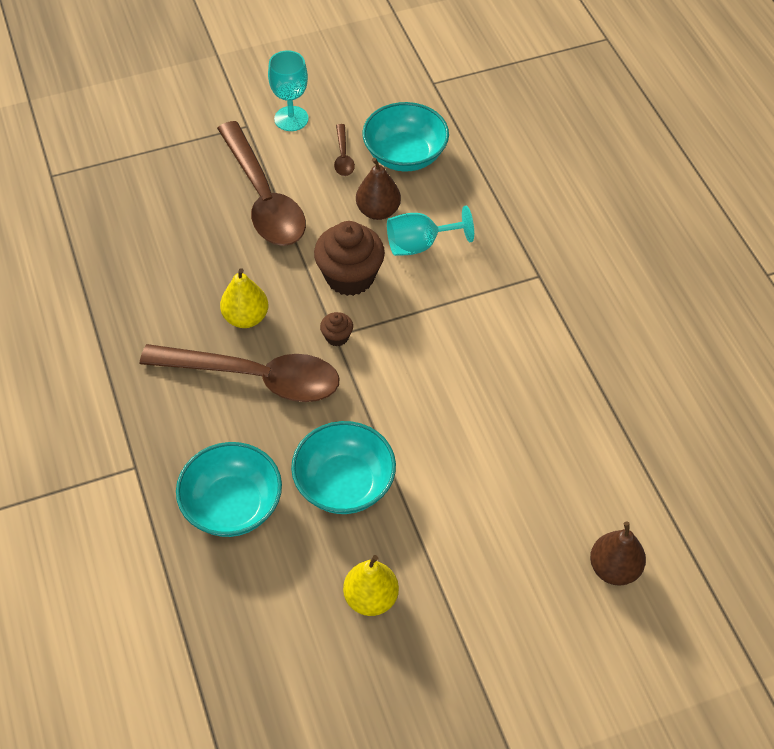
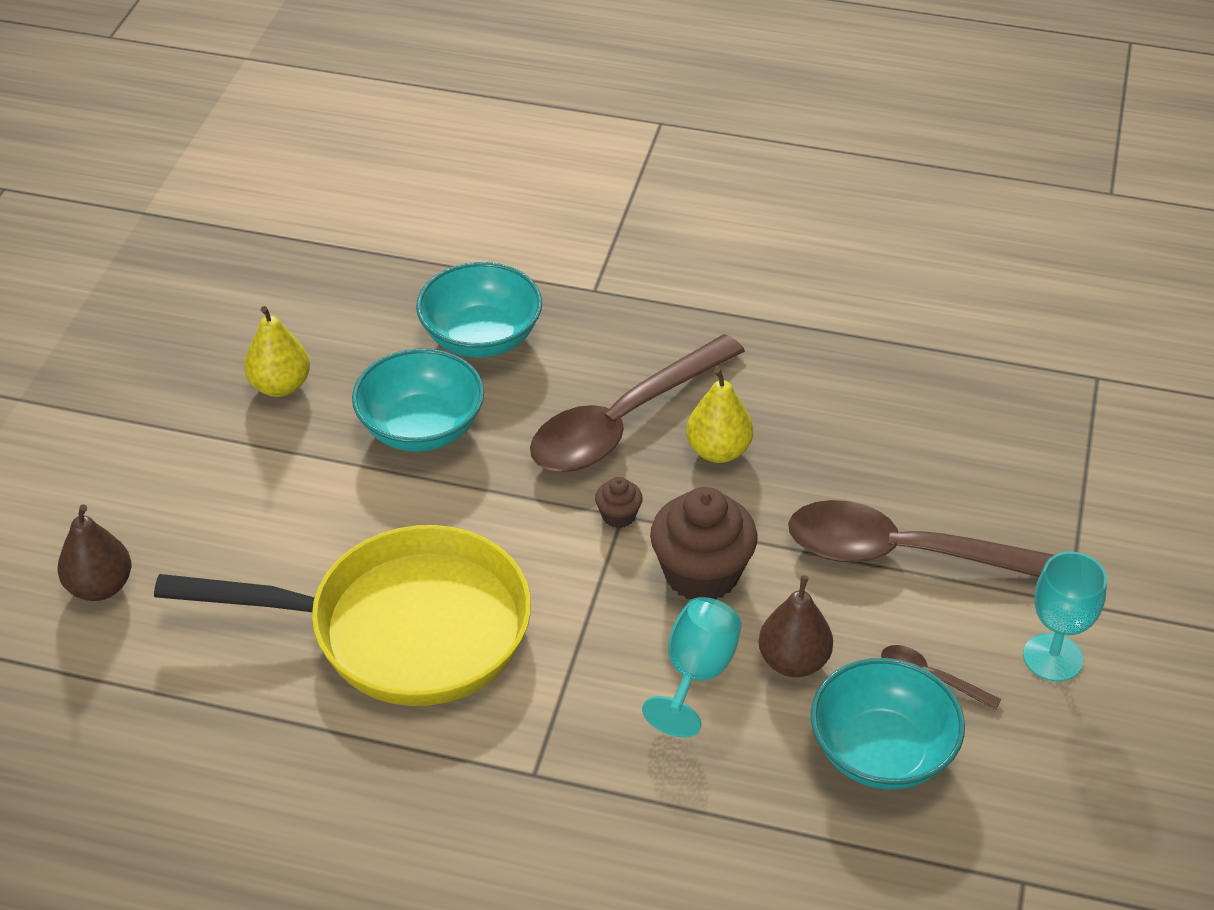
camera: 125 degrees right, 10 degrees down
none -> yellow pan [154,525,531,706]

